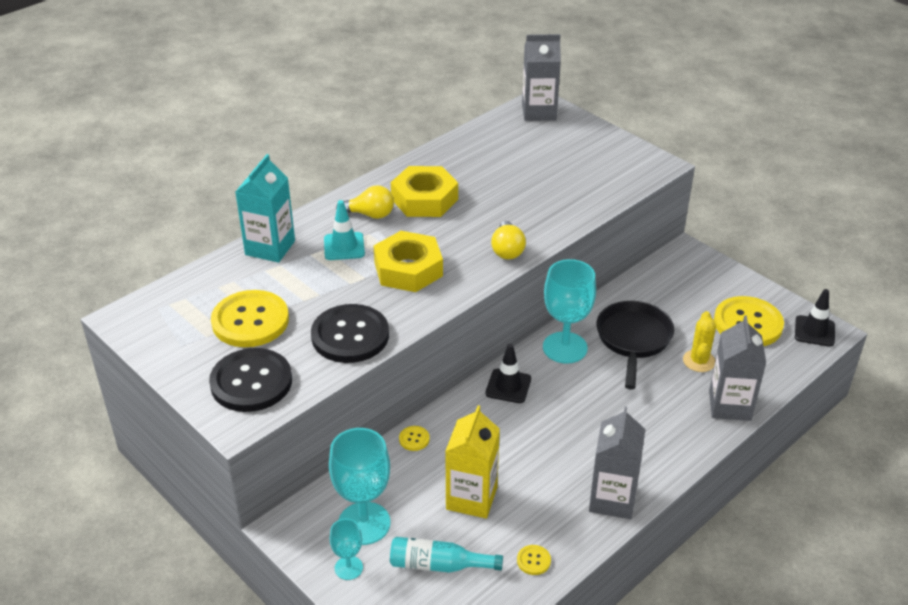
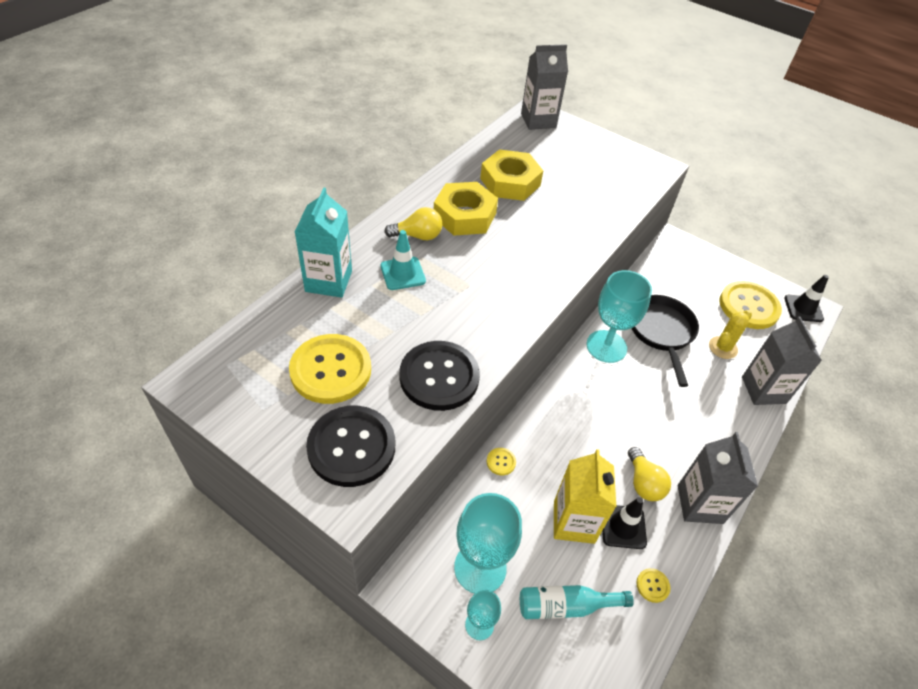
camera: 15 degrees left, 10 degrees up
yellow nut [374,231,443,292] -> yellow nut moved to [480,149,543,201]
black traffic cone [485,343,531,403] -> black traffic cone moved to [602,497,647,549]
yellow light bulb [491,221,526,259] -> yellow light bulb moved to [628,447,671,501]
yellow cactus [683,311,716,372] -> yellow cactus turned 45 degrees clockwise [709,310,752,359]

